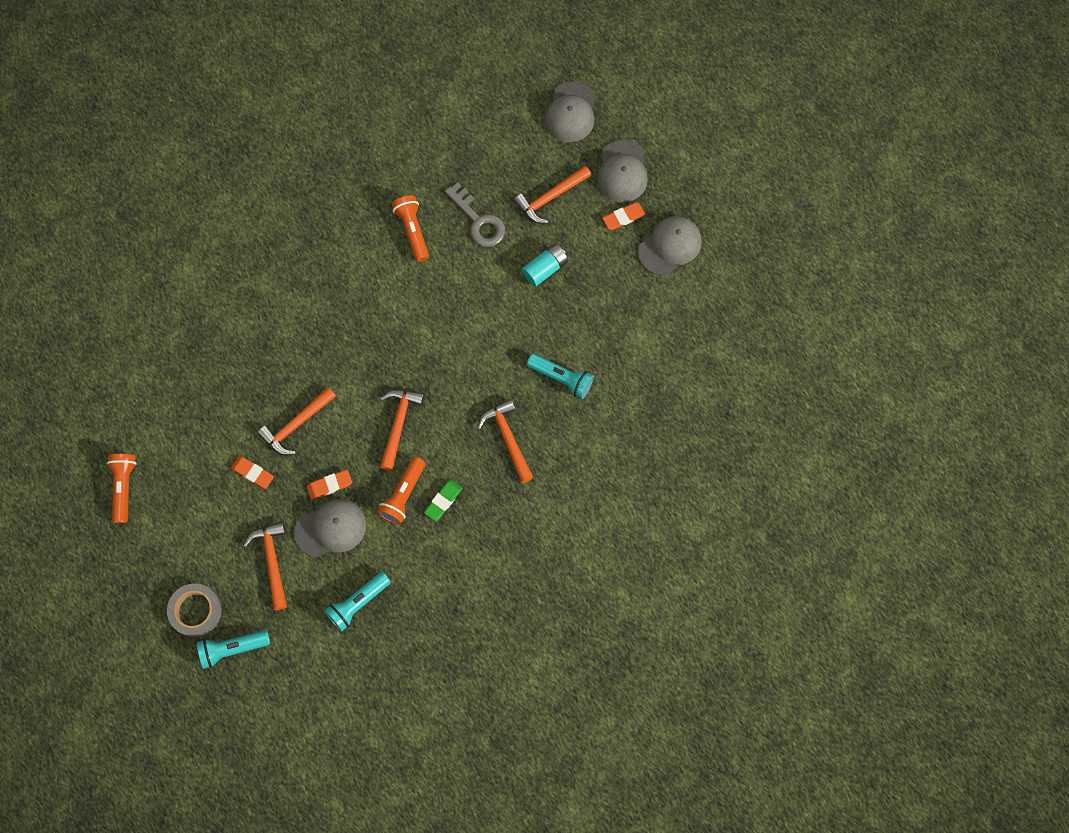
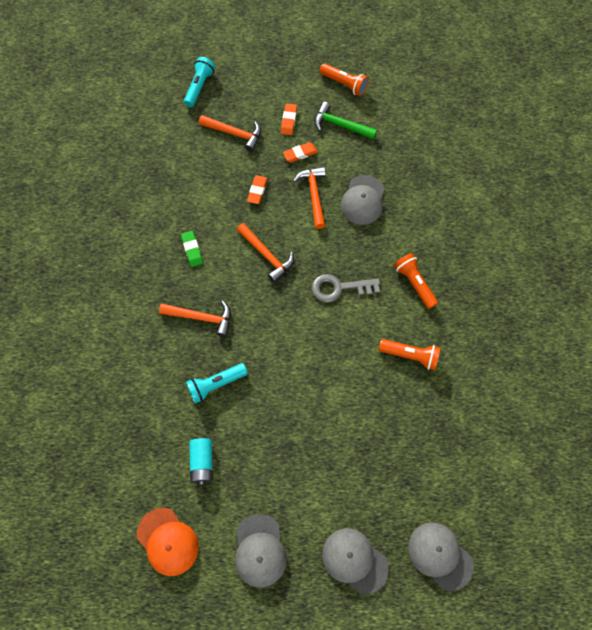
camera: 125 degrees right, 5 degrees down
grey tape [167,583,222,637] -> none
grey cap [294,499,366,557] -> grey cap moved to [340,175,385,225]
turquoise flashlight [324,572,391,632] -> none
orange flashlight [377,457,426,525] -> orange flashlight moved to [394,253,438,309]
grey key [445,182,505,247] -> grey key moved to [312,274,380,302]
orange hammer [513,166,591,224] -> none
turquoise battery [522,244,568,287] -> turquoise battery moved to [189,438,213,485]
orange eraser [602,203,645,230] -> orange eraser moved to [281,103,297,135]
none -> orange cap [137,508,199,576]
none -> green hammer [314,102,377,139]

